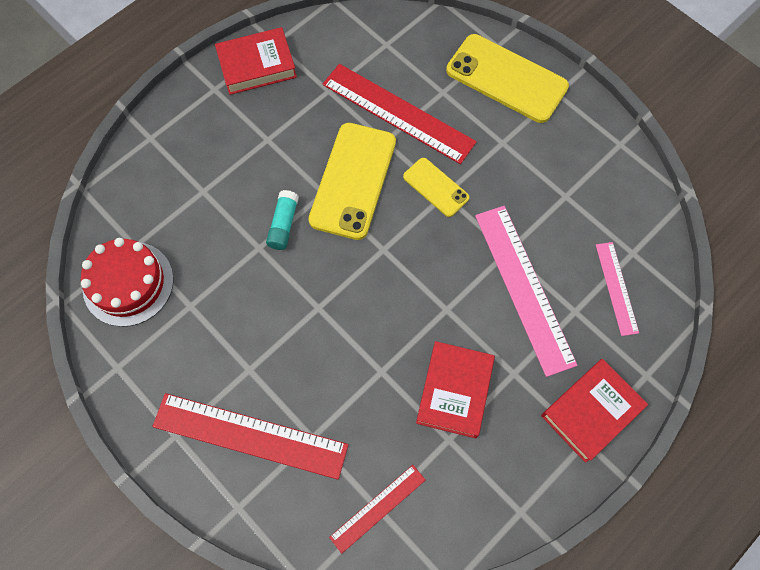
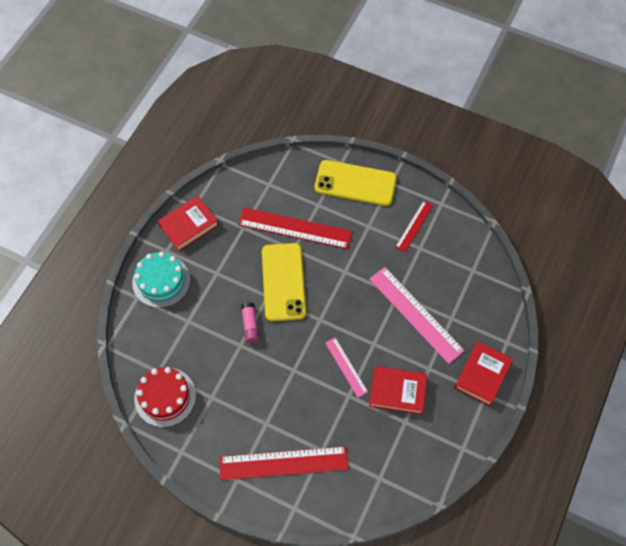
camera: 20 degrees left, 5 degrees down
turquoise glue stick [266,190,299,250] -> pink glue stick [241,302,259,343]
red ruler [329,465,425,554] -> red ruler moved to [396,201,433,252]
yellow phone [403,158,469,217] -> none
red book [416,341,495,438] -> red book turned 75 degrees counterclockwise [369,366,427,415]
pink ruler [596,242,639,336] -> pink ruler moved to [325,337,368,398]
none -> turquoise cake [132,251,190,308]

